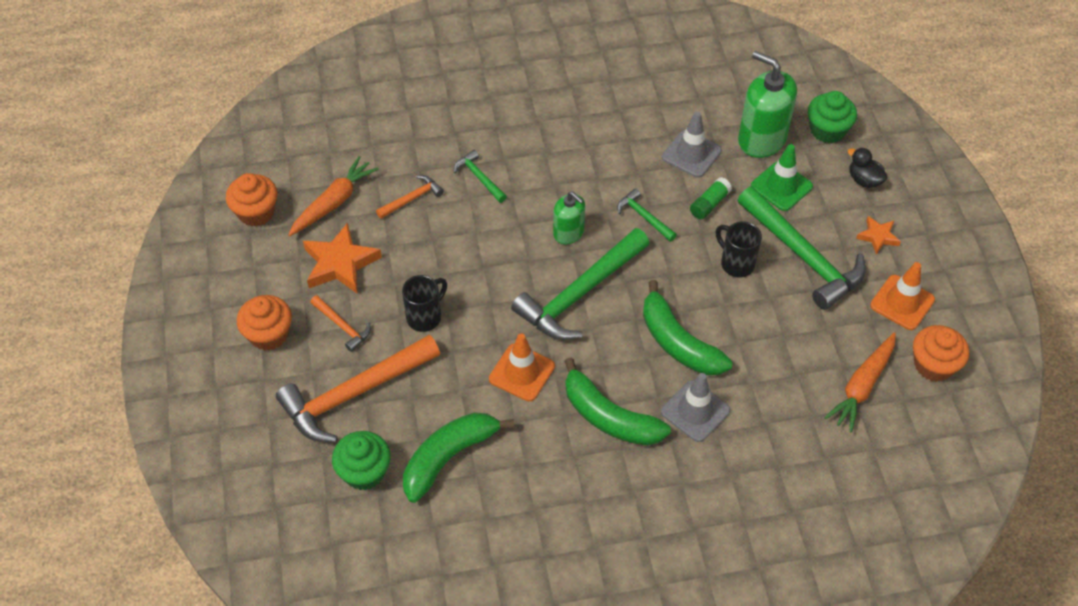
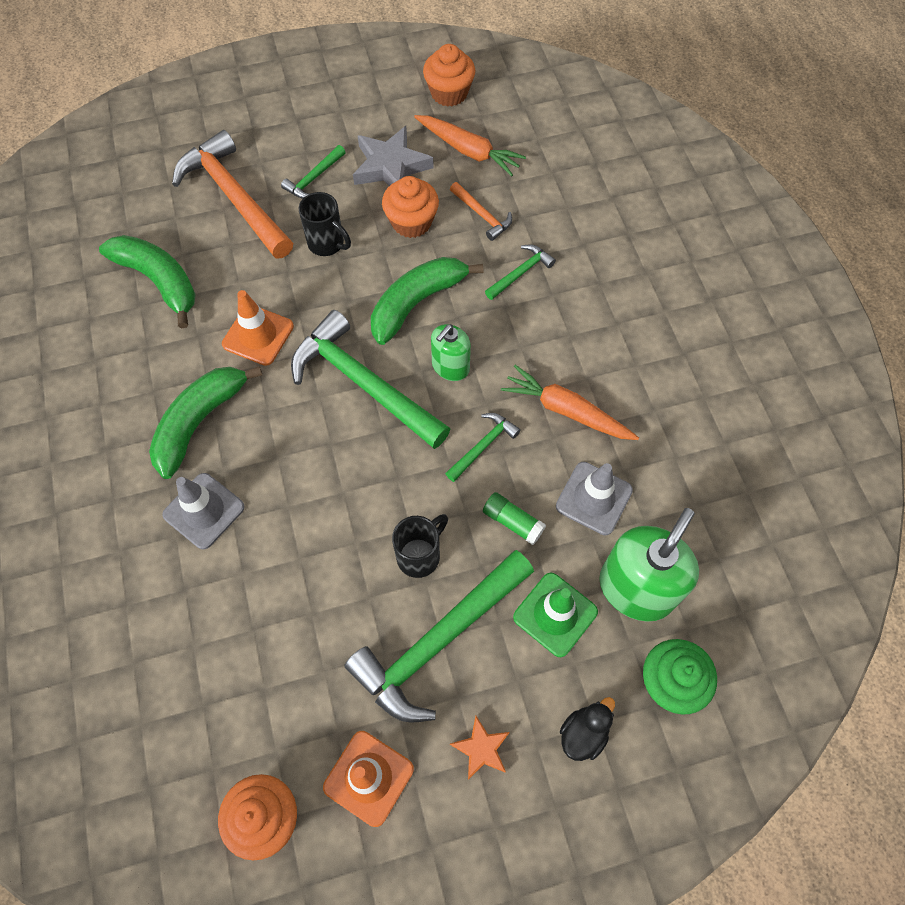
camera: 85 degrees right, 10 degrees up
orange cupcake [237,295,292,350] -> orange cupcake moved to [382,176,439,238]
orange star [303,223,382,293] -> grey star [353,126,434,186]
orange hammer [310,295,371,352] -> green hammer [281,145,346,199]
green cupcake [332,431,391,490] -> none
green banana [643,280,733,375] -> green banana moved to [371,257,484,345]
orange carrot [824,332,896,432] -> orange carrot moved to [501,365,639,440]

